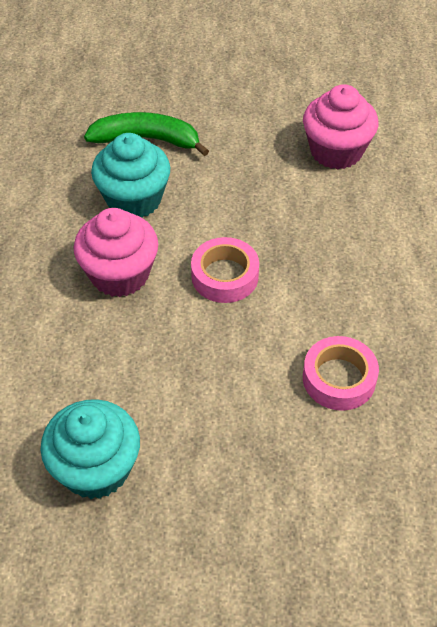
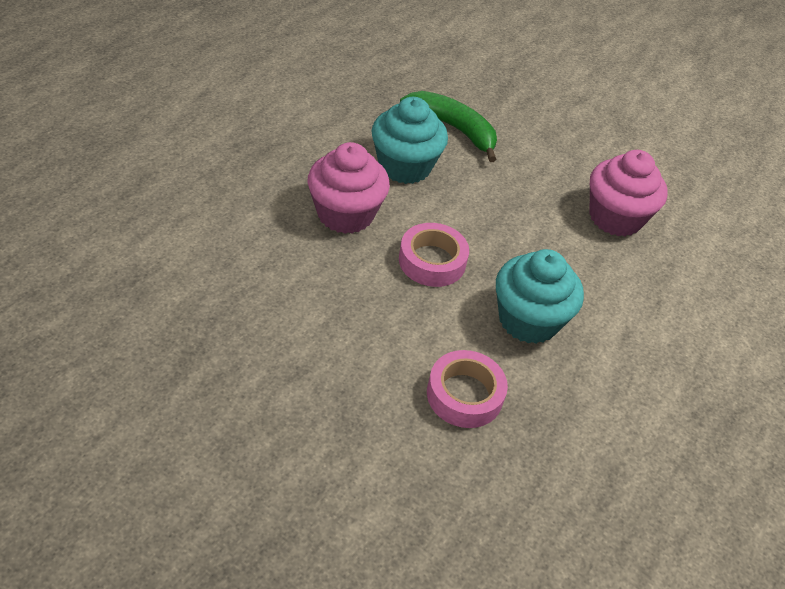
camera: 25 degrees right, 5 degrees down
turquoise cupcake [40,399,140,499] -> turquoise cupcake moved to [496,249,584,344]

